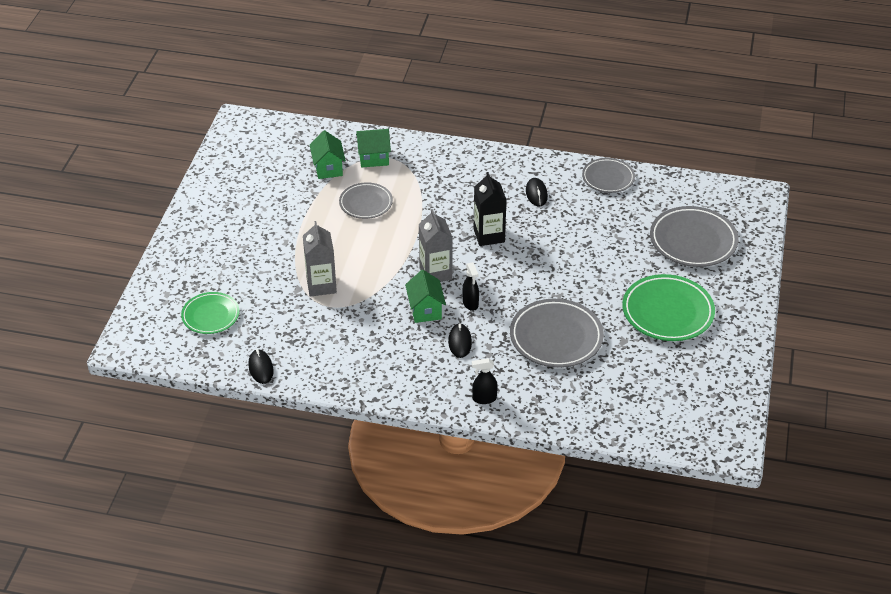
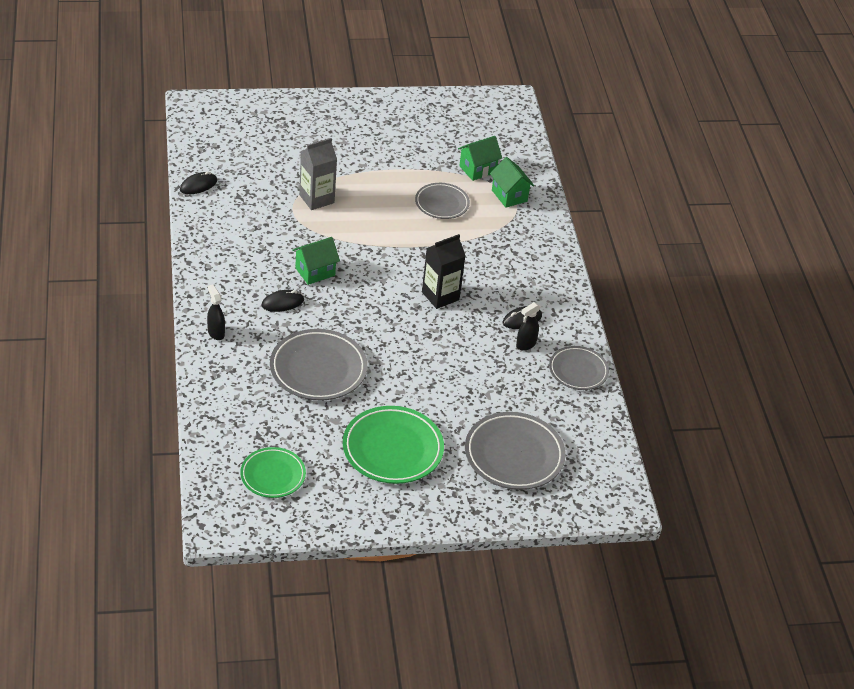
camera: 65 degrees right, 0 degrees up
green plate [181,292,239,334] -> green plate moved to [240,447,306,498]
grey carton [419,209,453,282] -> none
black spray bottle [462,262,479,311] -> black spray bottle moved to [516,302,540,351]

